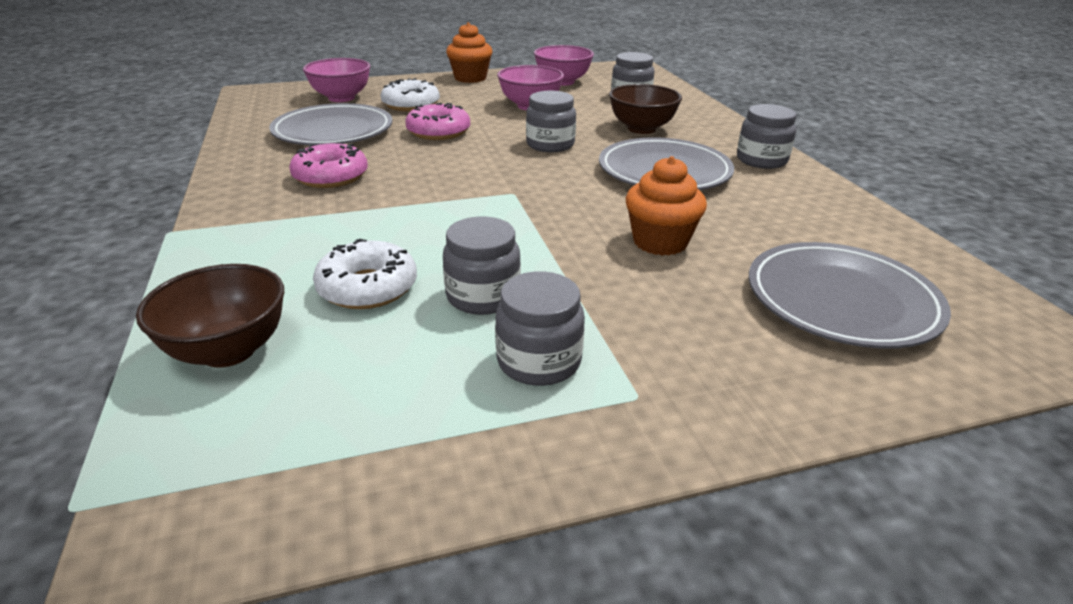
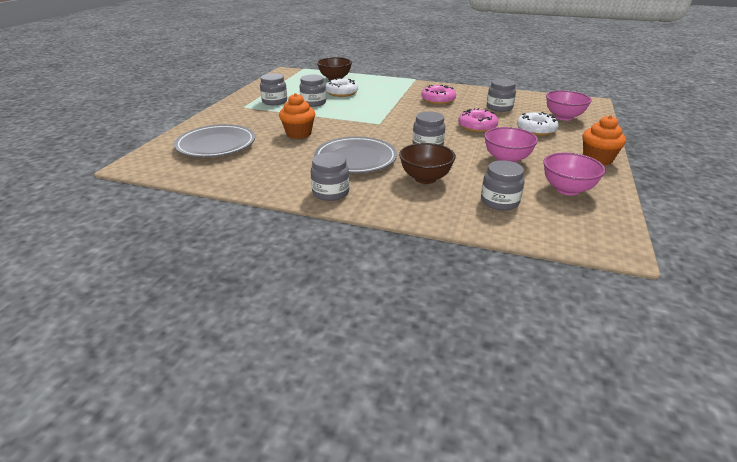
camera: 125 degrees right, 0 degrees up
grey plate [269,103,393,145] -> grey jar [487,79,516,112]

